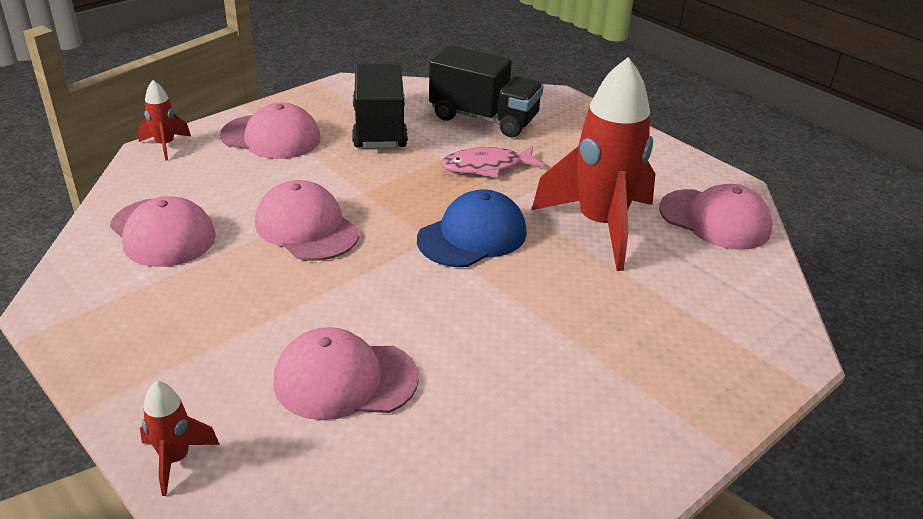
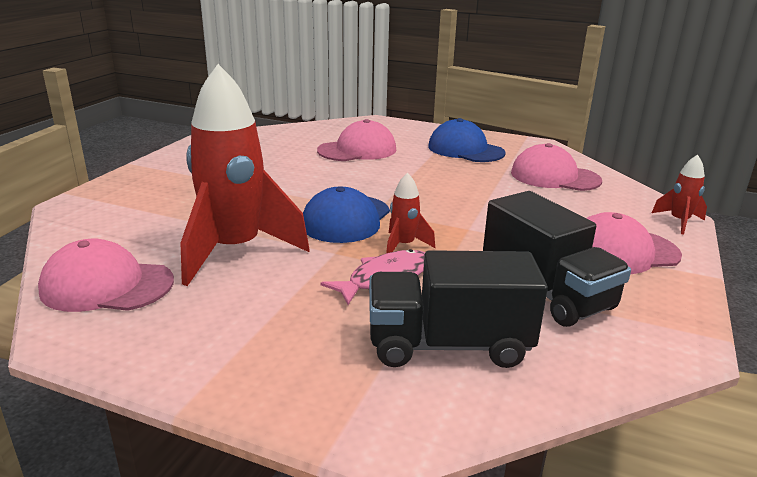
camera: 155 degrees right, 10 degrees down
red rocket [140,381,220,496] -> red rocket moved to [386,172,435,253]
pink cap [255,180,359,261] -> none
none -> blue cap [428,118,506,162]

